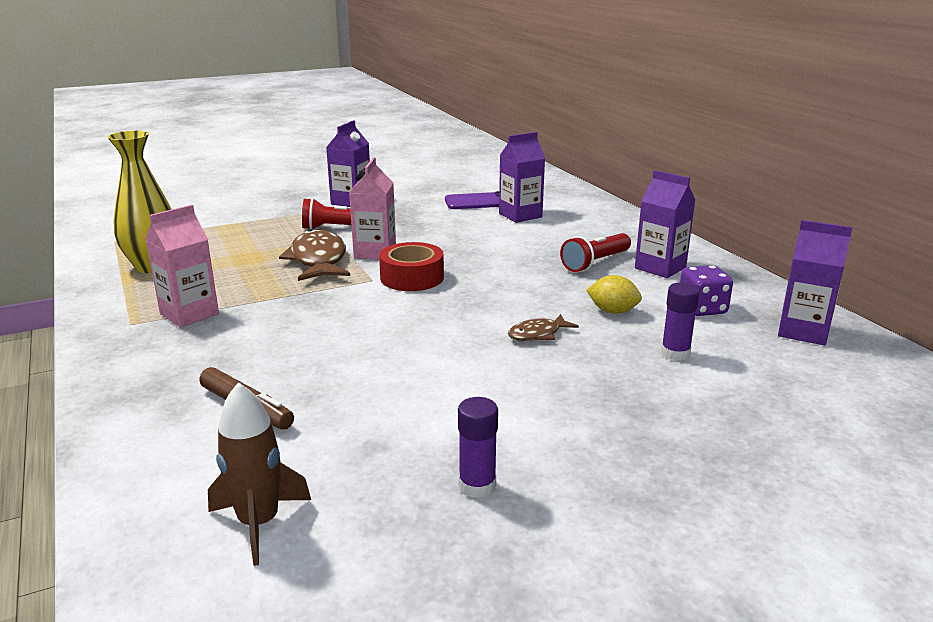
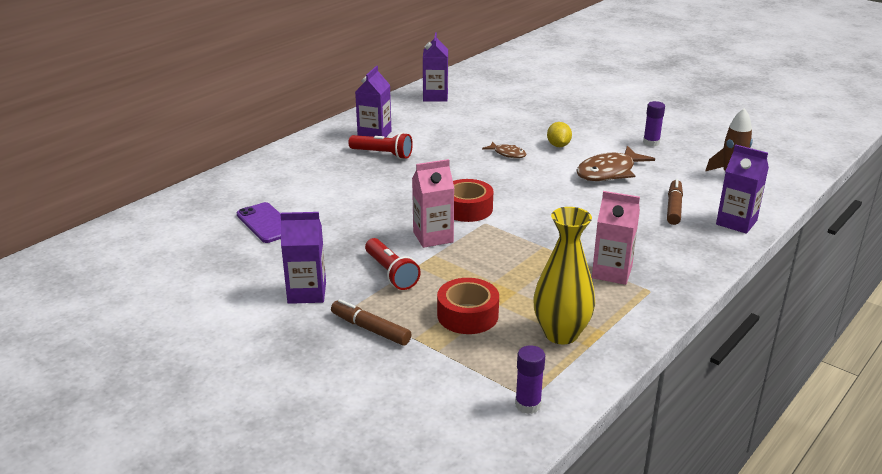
camera: 115 degrees left, 5 degrees up
brown fish [279,229,350,281] -> brown fish moved to [576,146,655,181]
purple carton [499,132,545,223] -> purple carton moved to [716,144,769,234]
yellow lemon [586,275,642,314] -> yellow lemon moved to [547,122,572,147]
purple glue stick [661,283,700,361] -> purple glue stick moved to [515,345,545,414]
purple dice [680,265,733,316] -> none
none -> brown marker [331,299,411,345]
none -> red tape [437,278,499,334]

